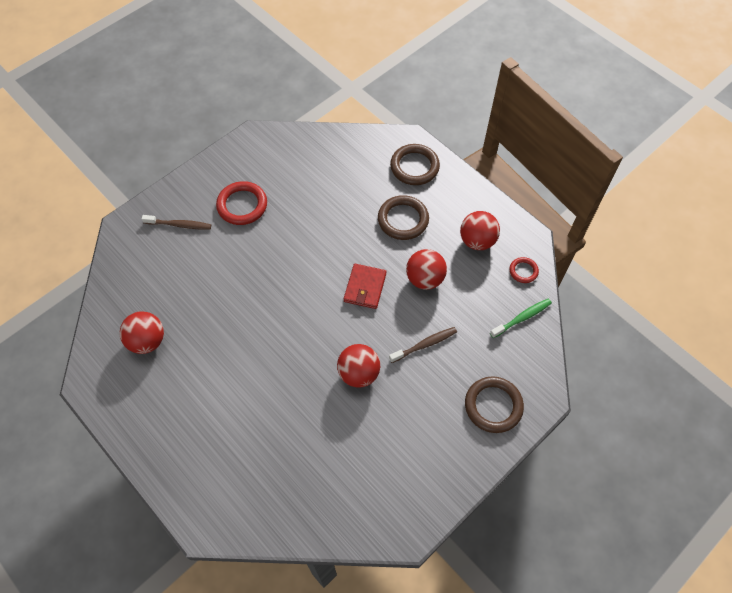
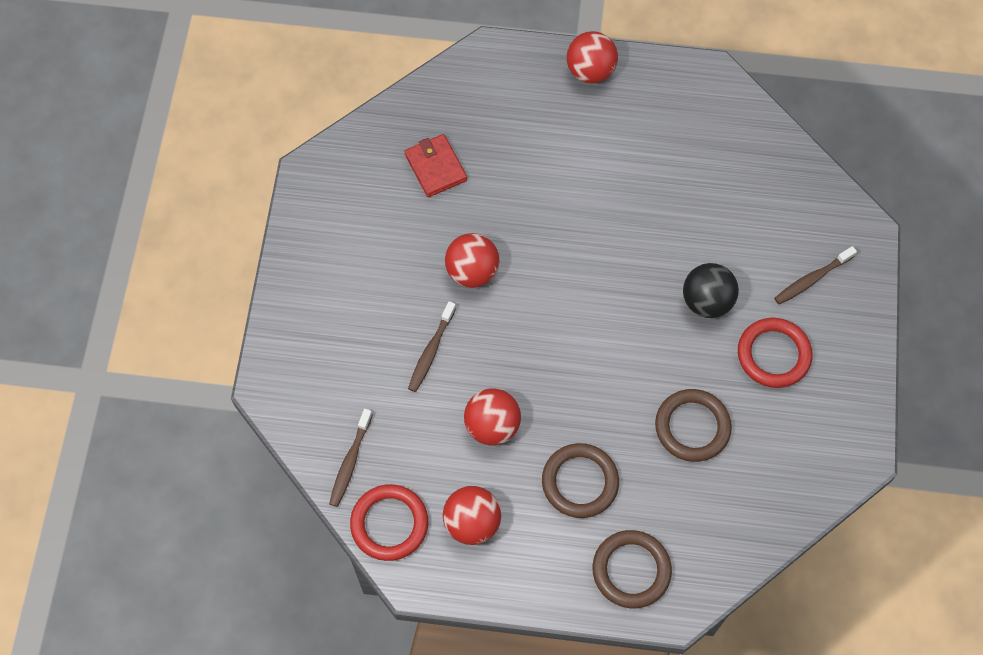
camera: 140 degrees right, 5 degrees up
red ball [120,311,164,354] -> red ball moved to [567,31,618,84]
red wallet [344,264,386,309] -> red wallet moved to [404,134,467,197]
brown ring [465,376,524,433] -> brown ring moved to [655,389,732,462]
green toothbrush [490,298,552,338] -> brown toothbrush [329,409,373,507]
red ring [510,257,539,283] -> red ring [350,484,428,561], size x1.83
none -> black ball [683,263,739,318]

